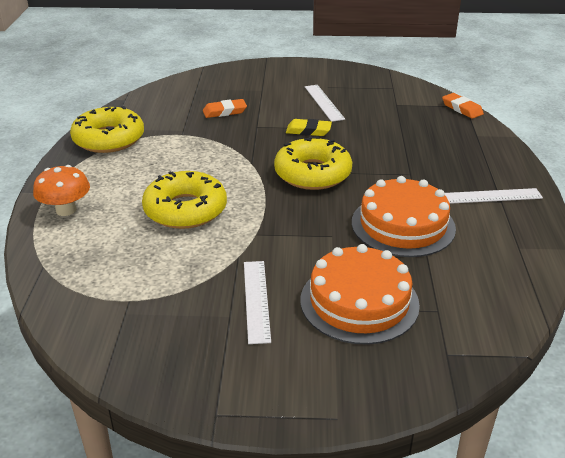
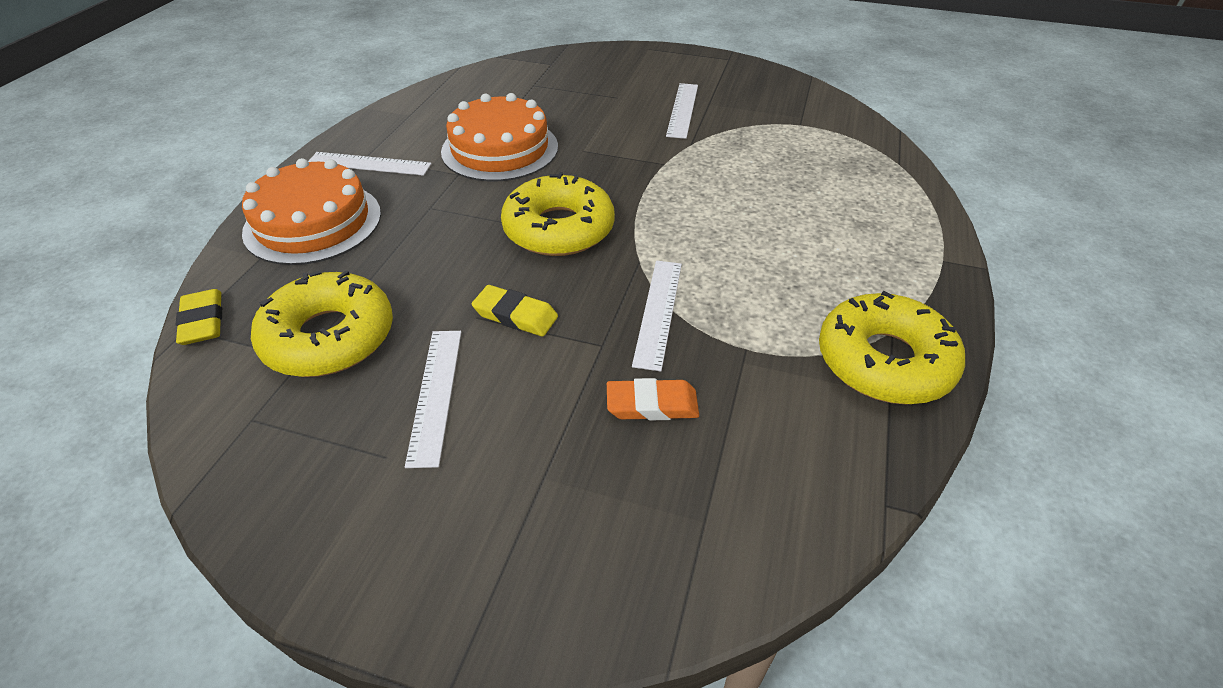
camera: 165 degrees left, 10 degrees up
orange mushroom [33,165,90,216] -> none
yellow donut [142,171,227,229] -> yellow donut moved to [251,270,393,377]
orange cake [300,244,420,345] -> orange cake moved to [242,158,381,265]
orange eraser [442,93,484,119] -> yellow eraser [175,289,222,345]
none -> white ruler [632,261,682,372]

